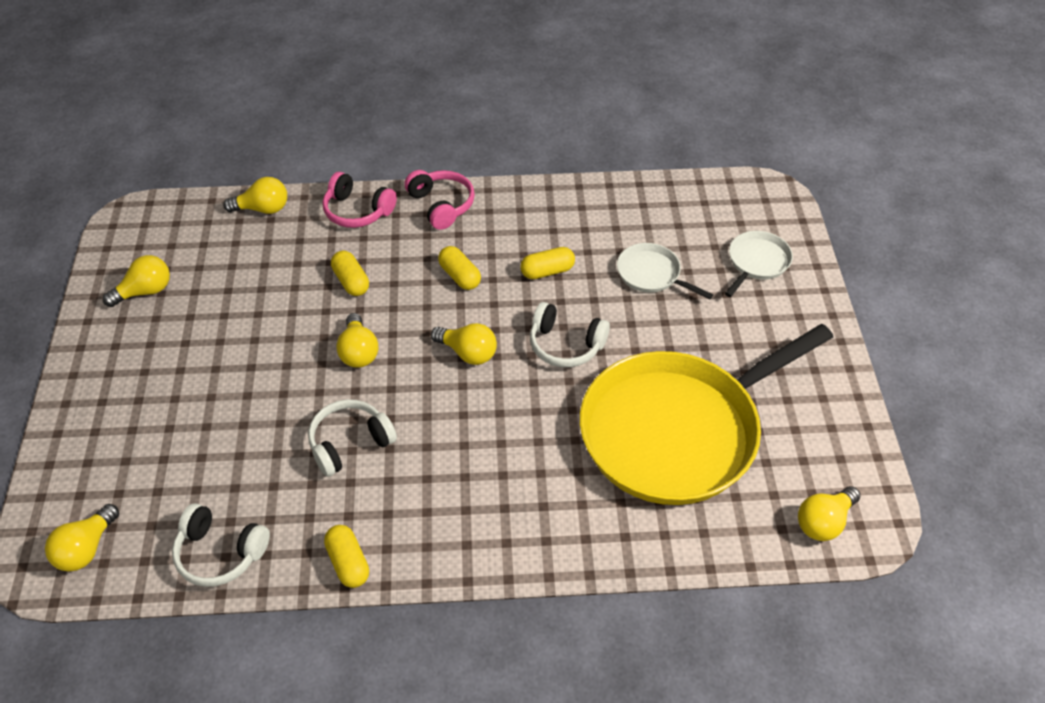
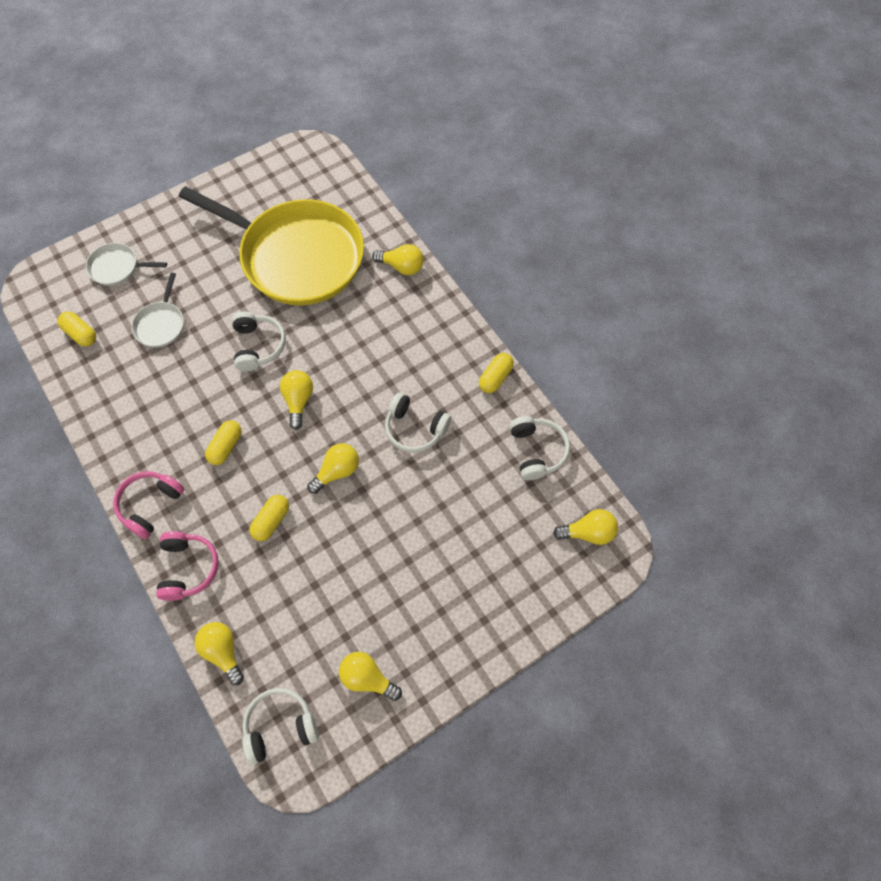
camera: 120 degrees left, 15 degrees up
yellow capsule [520,247,575,279] -> yellow capsule moved to [57,311,96,347]
yellow light bulb [798,486,861,541] -> yellow light bulb moved to [372,244,424,275]
none -> white headphones [242,688,319,765]

